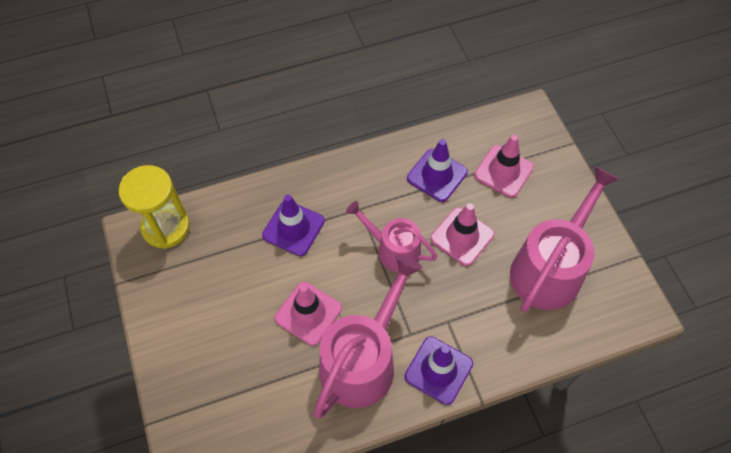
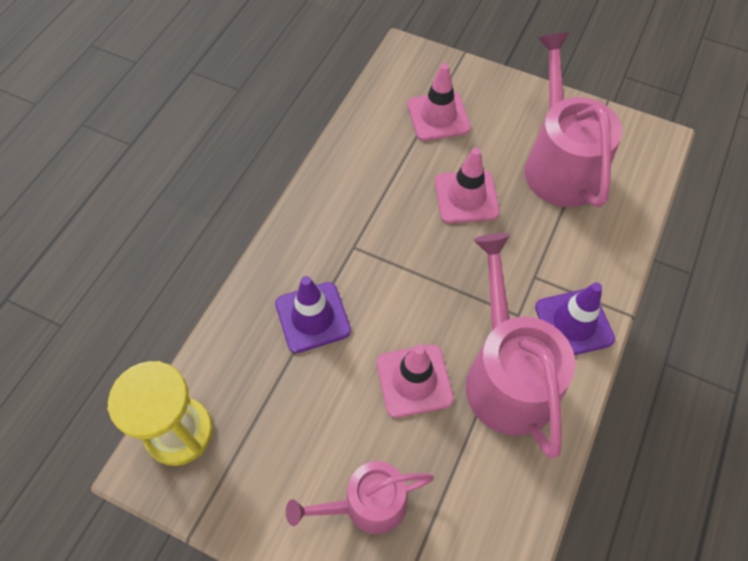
camera: 45 degrees left, 0 degrees up
pink watering can [346,201,437,272] -> pink watering can moved to [286,461,434,534]
purple traffic cone [407,139,468,202] -> none

